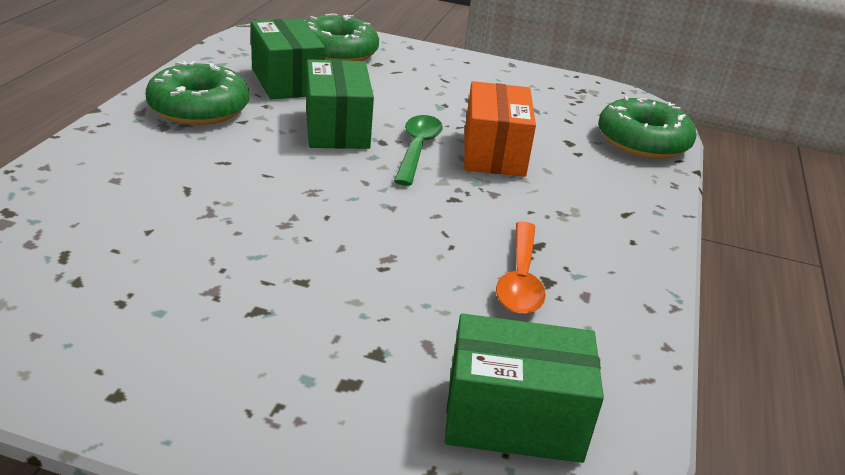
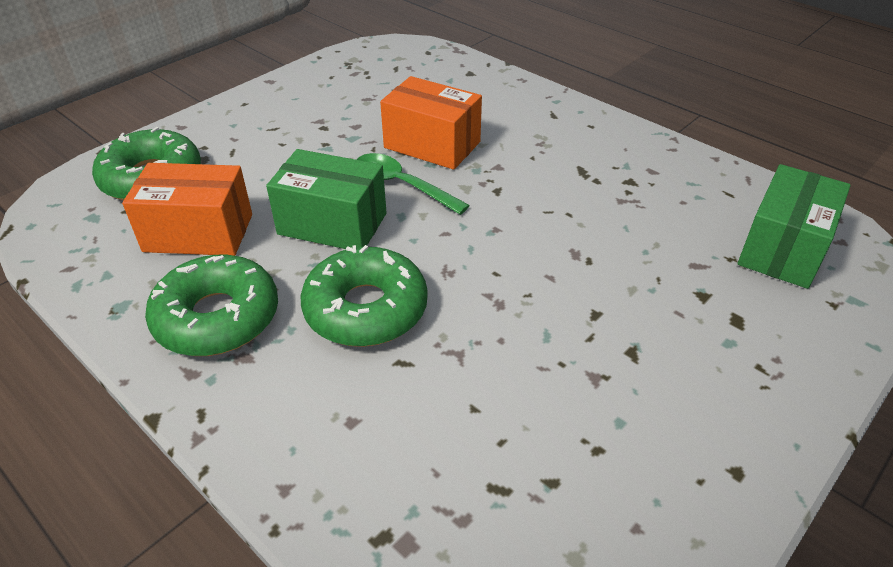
camera: 60 degrees left, 10 degrees up
green box [251,19,325,99] -> orange box [122,163,252,256]
orange spoon [496,221,546,314] -> none
green donut [598,96,696,159] -> green donut moved to [301,245,428,347]

